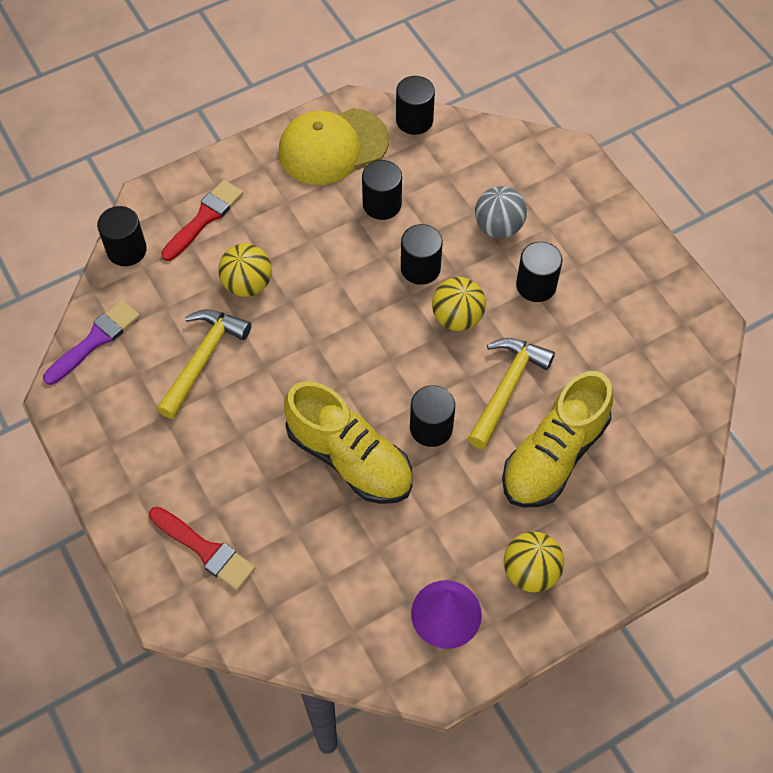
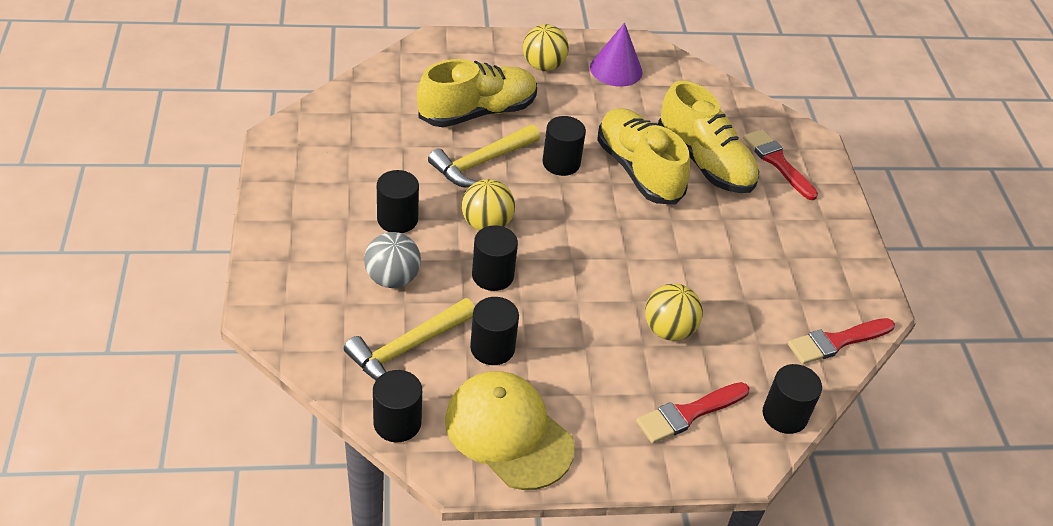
camera: 160 degrees left, 15 degrees down
purple brush [43,300,140,385] -> red brush [788,318,895,364]
yellow hammer [157,309,251,419] -> yellow hammer moved to [344,298,475,380]
yellow cap [279,108,389,185] -> yellow cap turned 135 degrees counterclockwise [445,371,575,490]
none -> yellow shoe [658,81,759,193]

